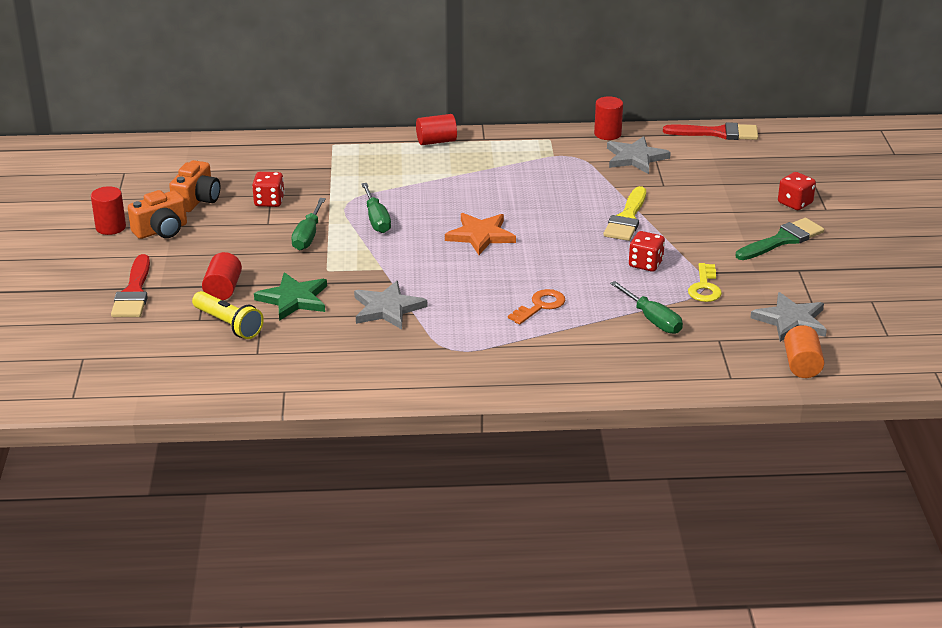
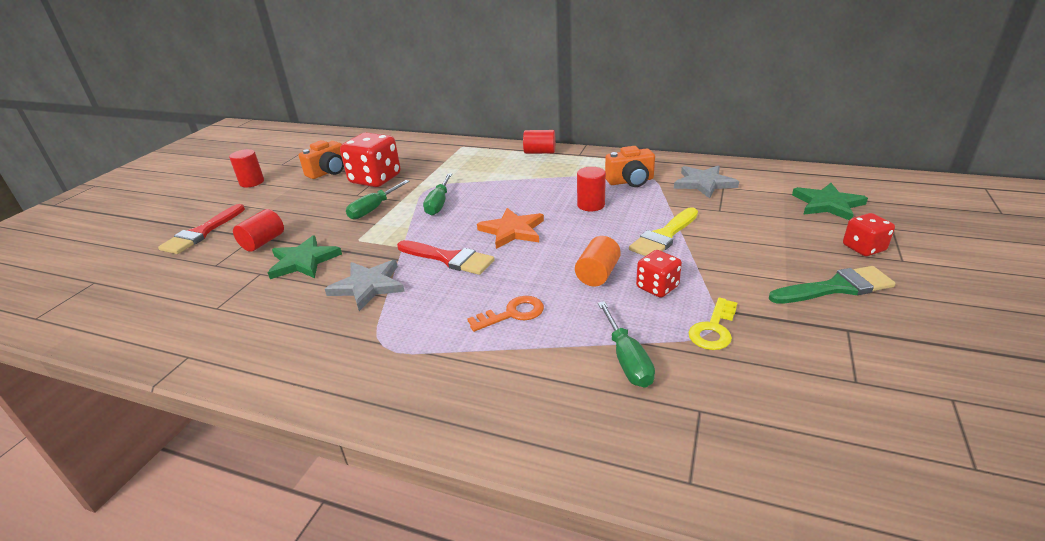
camera: 25 degrees right, 0 degrees up
orange camera [128,190,187,239] -> orange camera moved to [605,146,655,187]
yellow flashlight [192,291,264,339] -> none
red dice [252,172,285,207] -> red dice [340,132,401,187], size x1.81
red cylinder [594,96,623,140] -> red cylinder moved to [577,167,606,211]
red brush [663,122,758,140] -> red brush moved to [397,240,495,275]
grey star [750,292,827,342] -> none
orange cylinder [784,325,825,378] -> orange cylinder moved to [575,236,621,287]
none -> green star [792,183,868,220]

